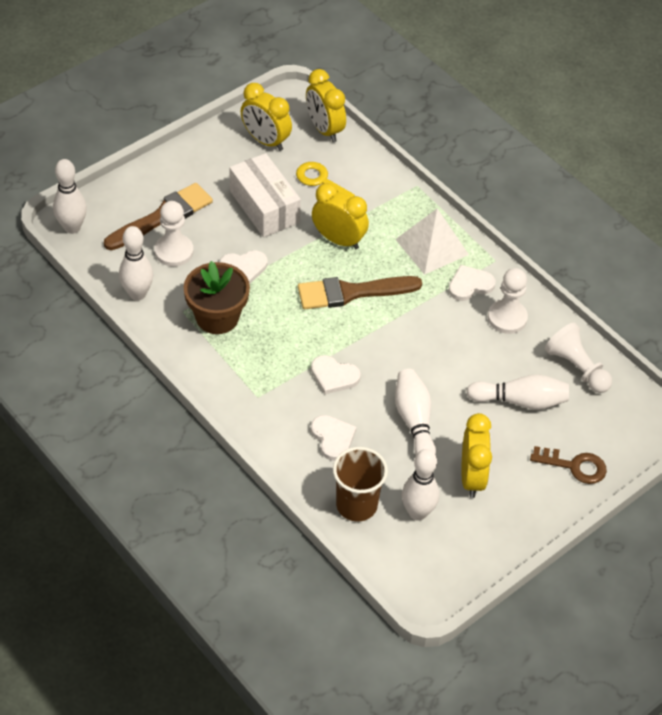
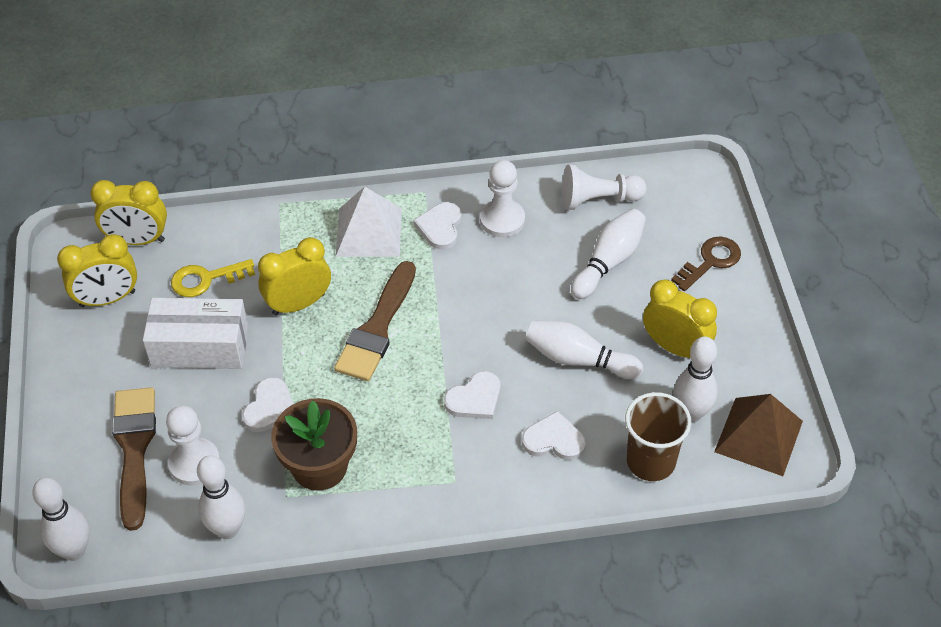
camera: 55 degrees left, 0 degrees up
none -> brown pyramid [714,394,803,476]

